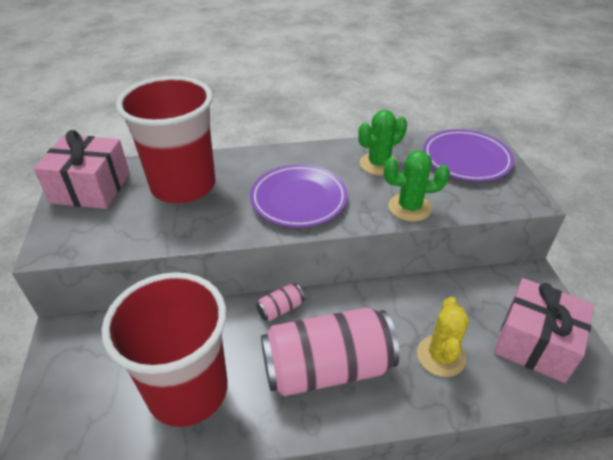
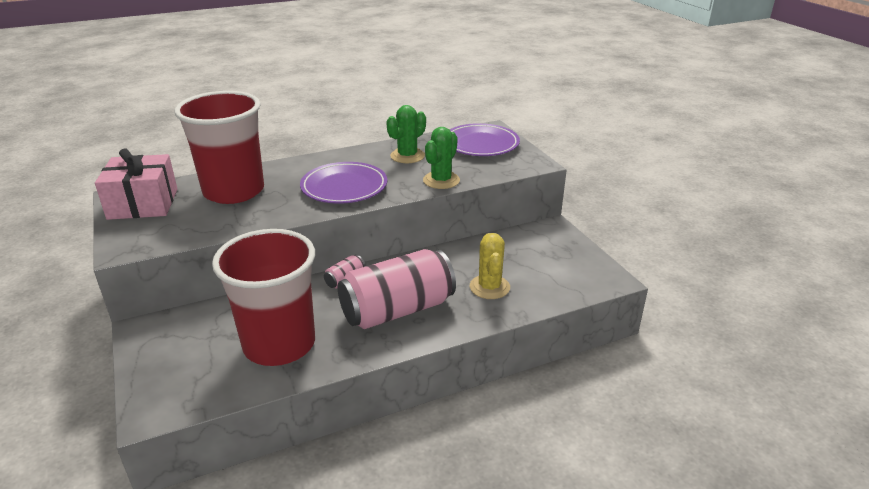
camera: 15 degrees left, 10 degrees down
green cactus [384,150,450,222] -> green cactus turned 45 degrees counterclockwise [423,127,460,189]
pink gift [494,278,594,383] -> none

